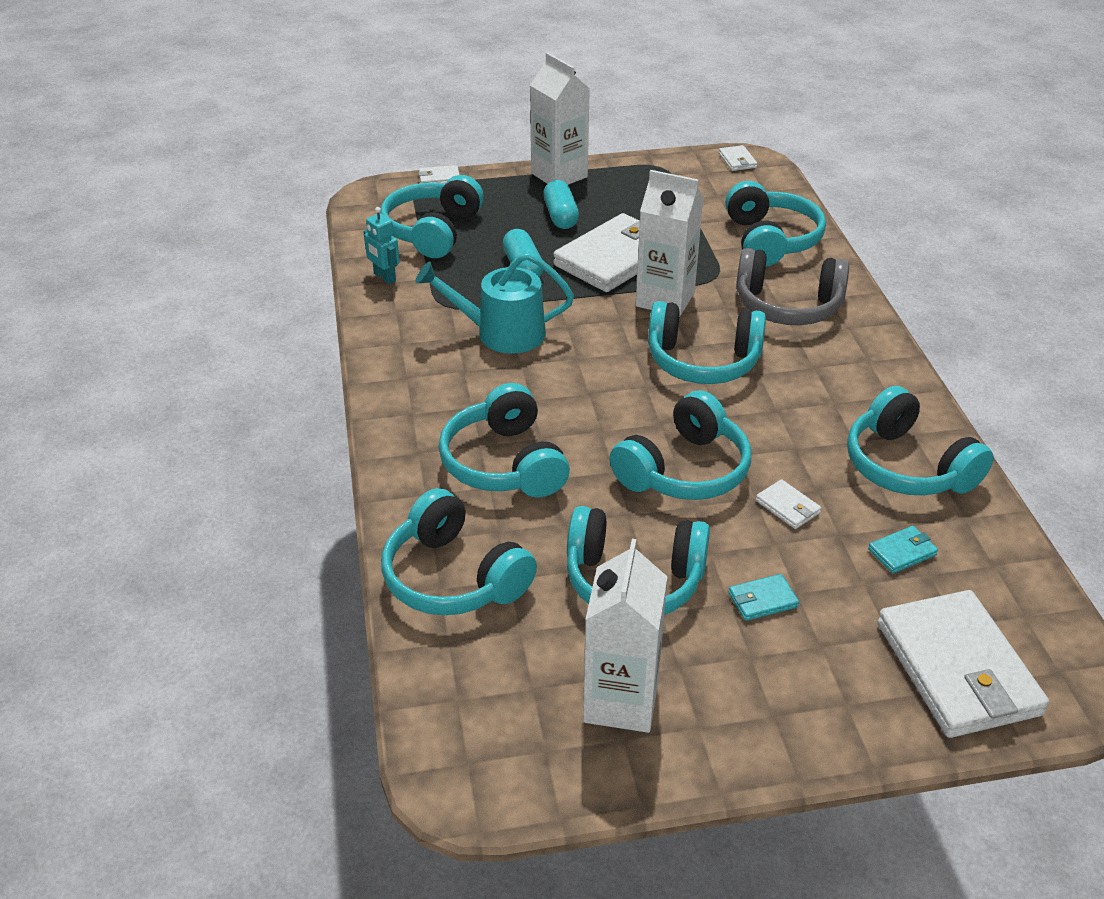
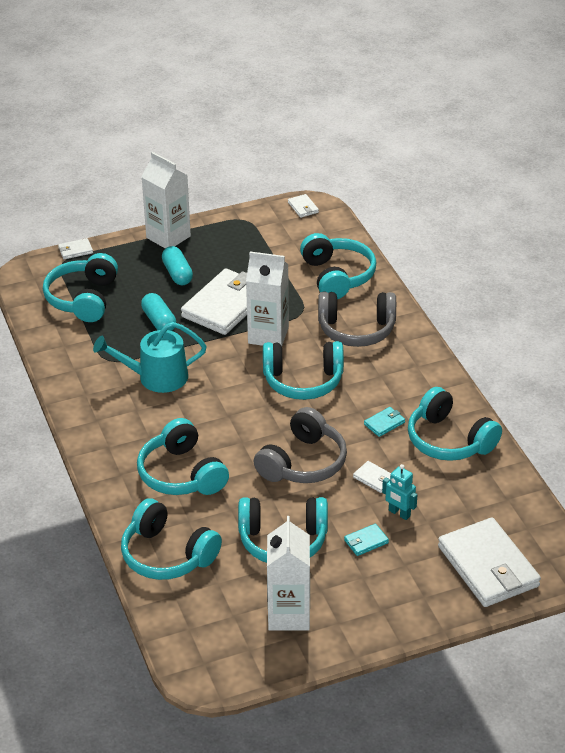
camera: 10 degrees left, 0 degrees up
turquoise robot [363,207,400,284] -> turquoise robot moved to [382,464,417,520]
turquoise headphones [609,390,751,500] -> grey headphones [254,407,347,483]
turquoise wallet [868,526,938,574] -> turquoise wallet moved to [364,407,405,437]

